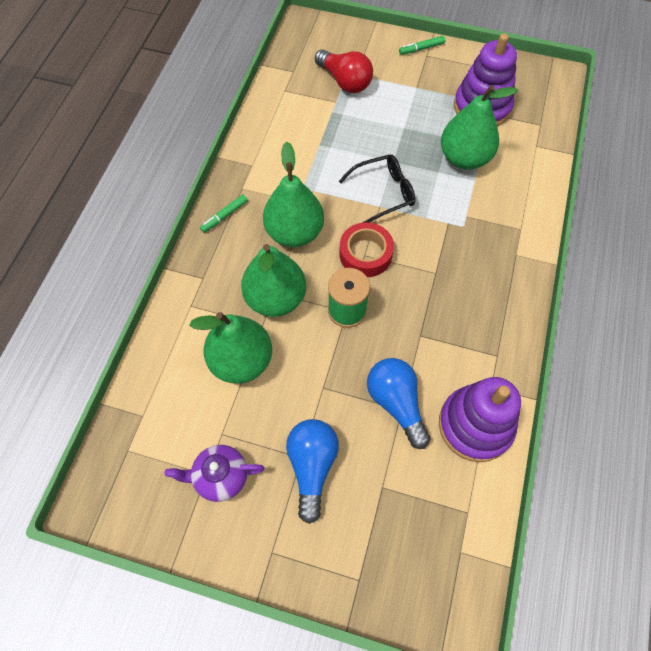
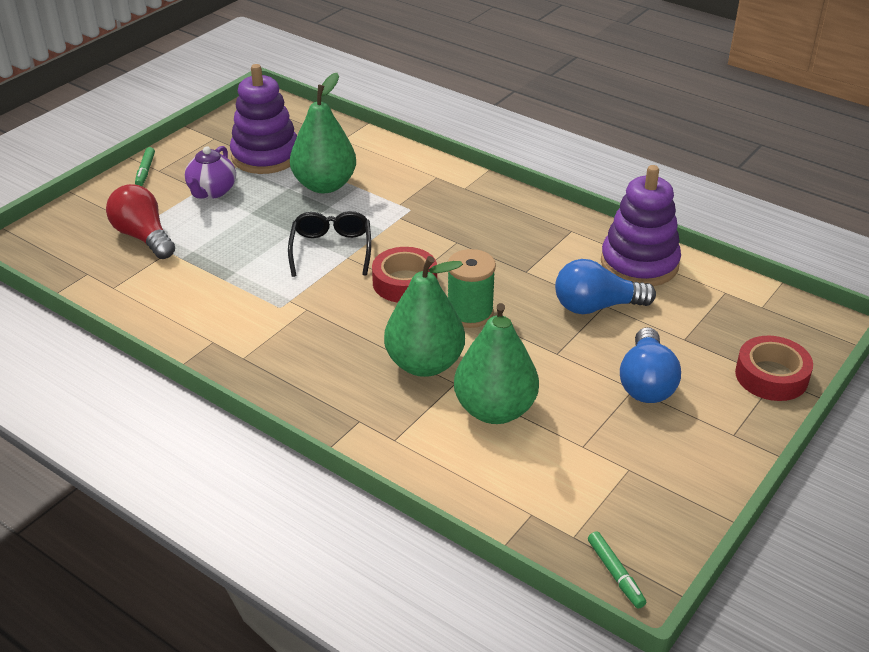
camera: 70 degrees left, 25 degrees down
purple teapot [165,445,265,502] -> purple teapot moved to [185,146,236,199]
green marker [200,194,248,233] -> green marker moved to [588,531,646,609]
green pear [263,142,324,247] -> none
blue light bulb [286,419,339,524] -> blue light bulb turned 105 degrees counterclockwise [620,327,681,403]
red light bulb [315,49,373,93] -> red light bulb turned 105 degrees counterclockwise [106,184,175,259]
none -> red tape [735,336,813,401]

